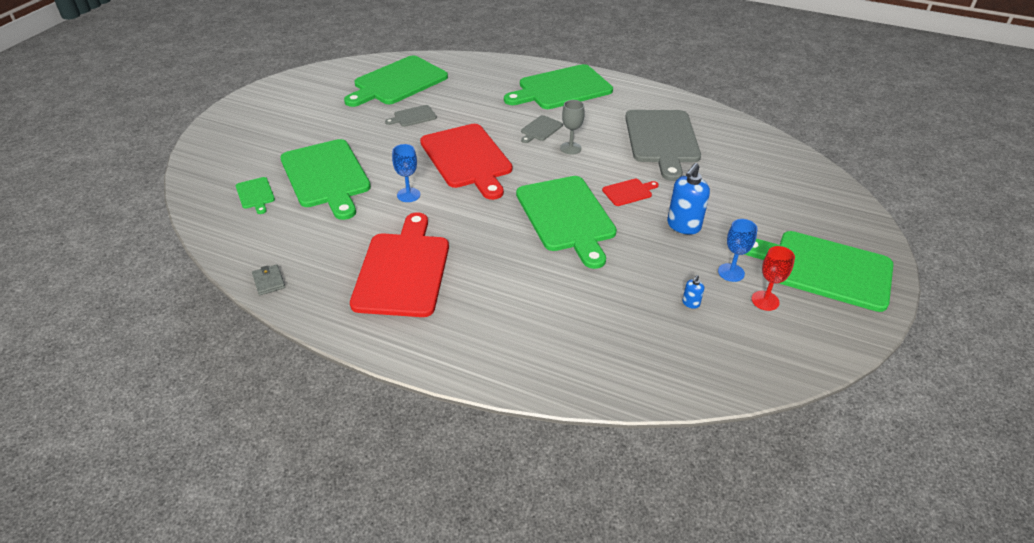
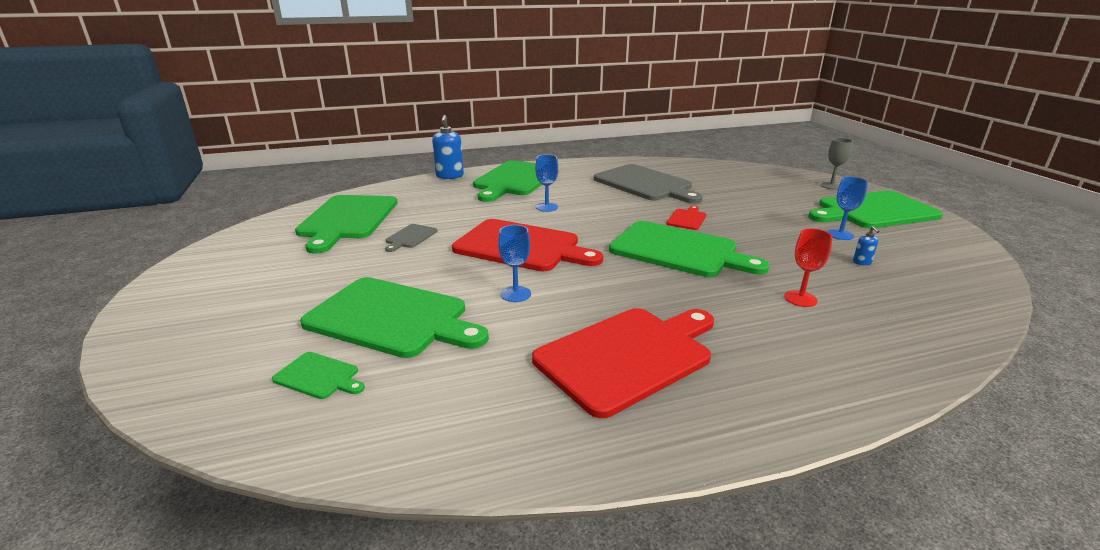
camera: 40 degrees left, 15 degrees down
grey wallet [252,264,285,295] -> none
red cutting board [350,212,449,317] -> red cutting board turned 90 degrees clockwise [532,308,714,418]
grey cutting board [521,115,563,143] -> blue goblet [535,155,558,212]
grey goblet [560,100,585,155] -> grey goblet moved to [821,138,853,190]
blue soap dispenser [667,163,710,235] -> blue soap dispenser moved to [432,115,464,179]
red goblet [752,246,795,311] -> red goblet moved to [784,229,833,307]

